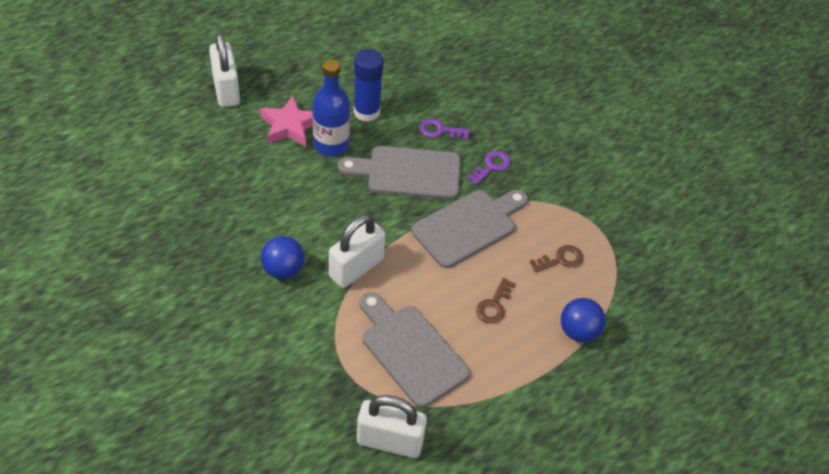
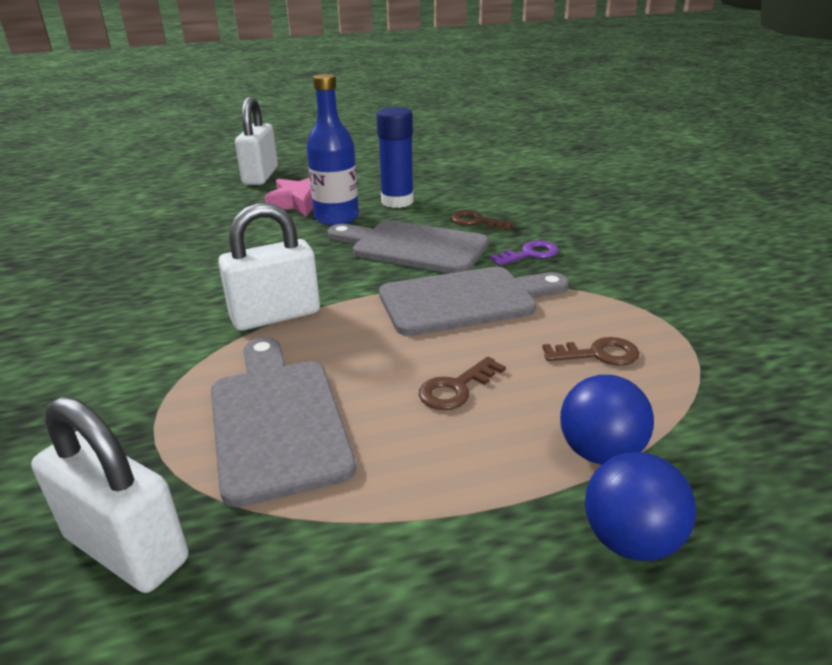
camera: 25 degrees right, 20 degrees down
blue ball [261,236,304,279] -> blue ball moved to [585,452,696,561]
purple key [419,119,470,140] -> brown key [451,210,515,231]

